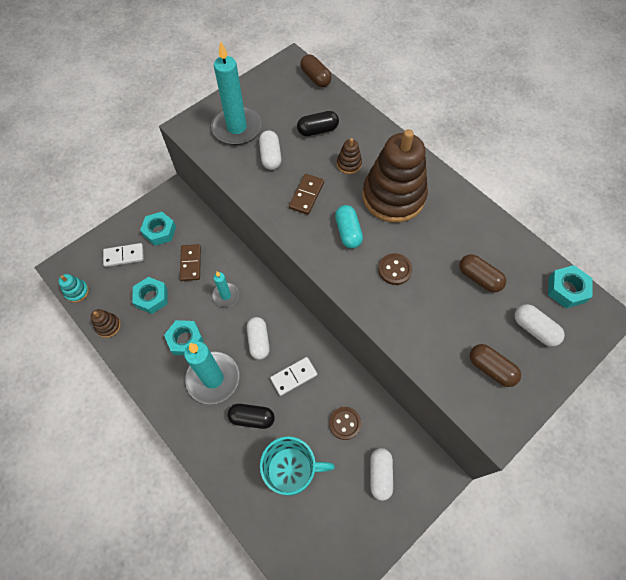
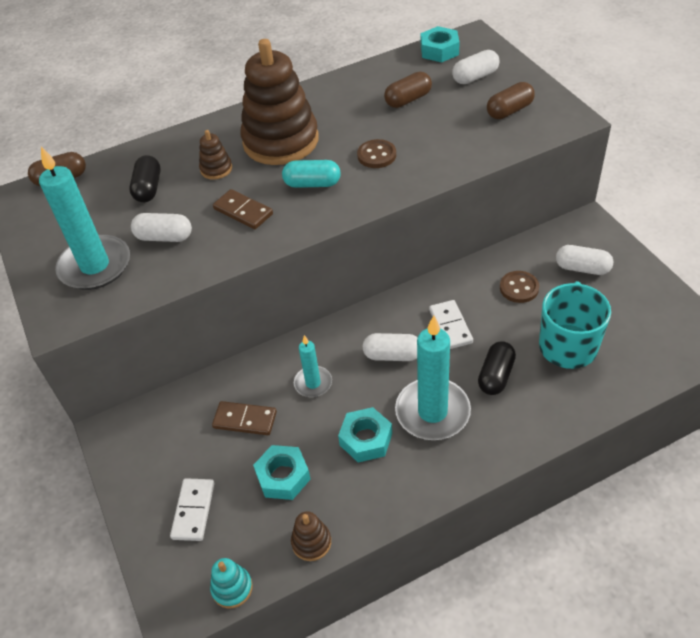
camera: 70 degrees left, 15 degrees down
turquoise nut [140,212,176,246] -> none

